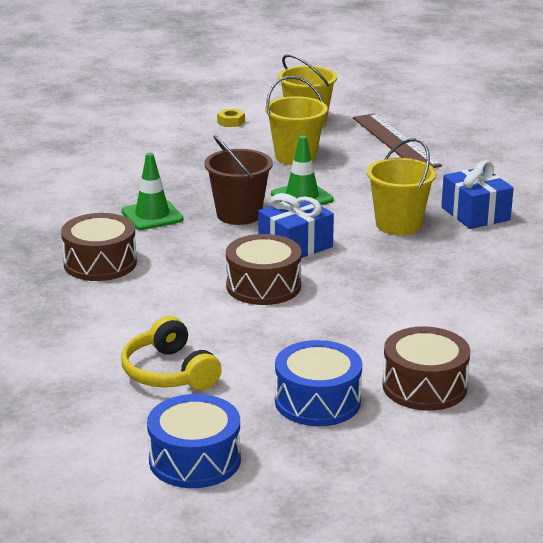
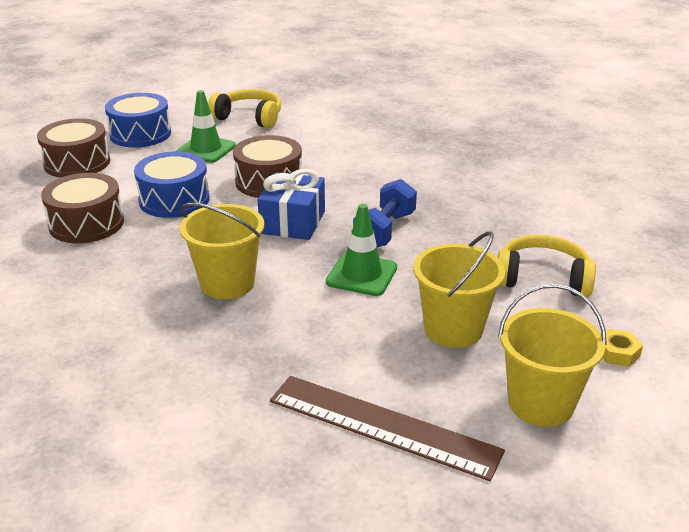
camera: 140 degrees right, 5 degrees up
brown drum [61,213,137,281] -> brown drum moved to [41,173,124,243]
green traffic cone [122,153,183,230] -> green traffic cone moved to [176,90,236,163]
blue drum [147,394,241,488] -> blue drum moved to [134,151,210,218]
brown bucket [204,135,273,225] -> blue dumbbell [353,179,417,247]
blue gift [441,160,514,229] -> none
none -> yellow headphones [498,235,596,297]

